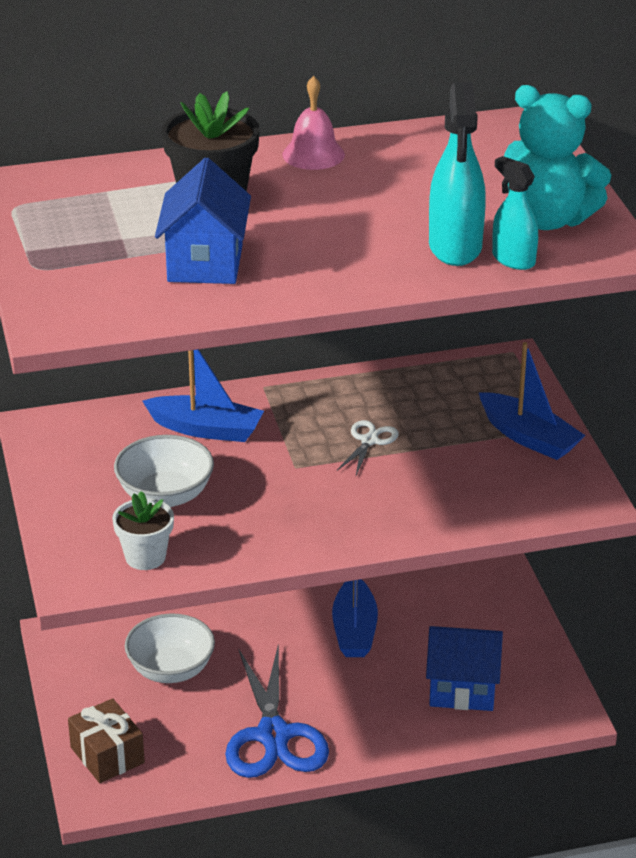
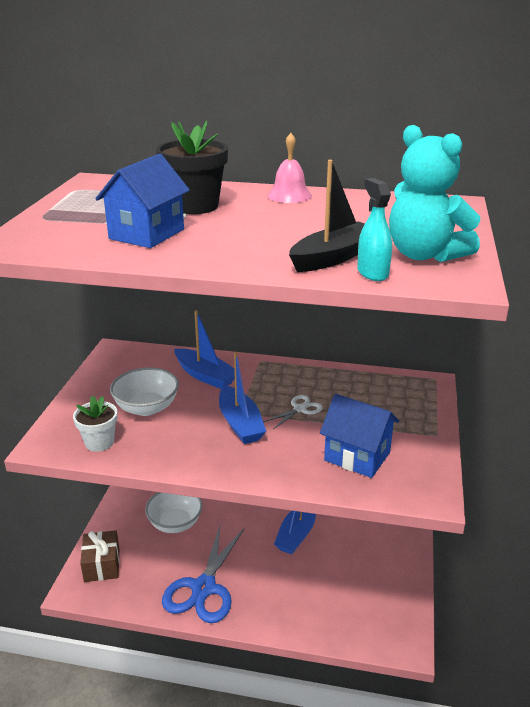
camera: 25 degrees right, 5 degrees down
blue house [426,626,503,711] -> blue house moved to [320,394,399,478]
turquoise spray bottle [429,83,486,266] -> black boat [289,160,365,272]
blue boat [479,342,585,460] -> blue boat moved to [219,352,266,444]

